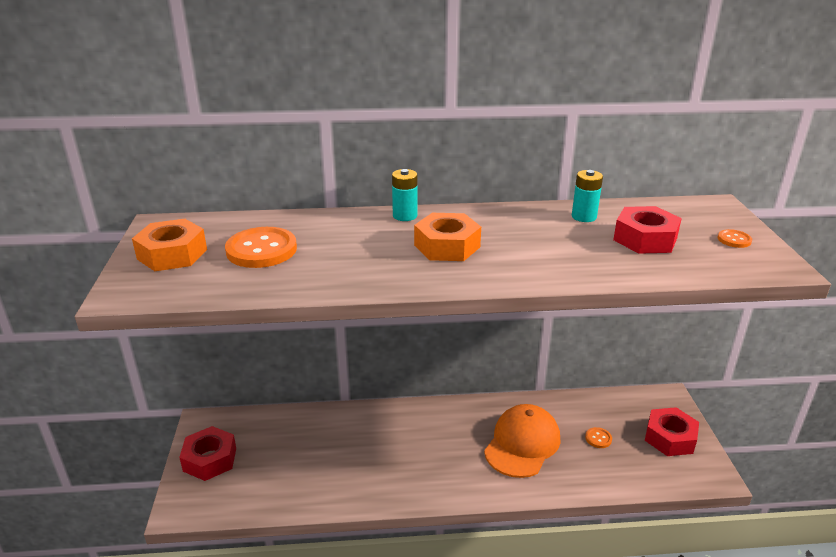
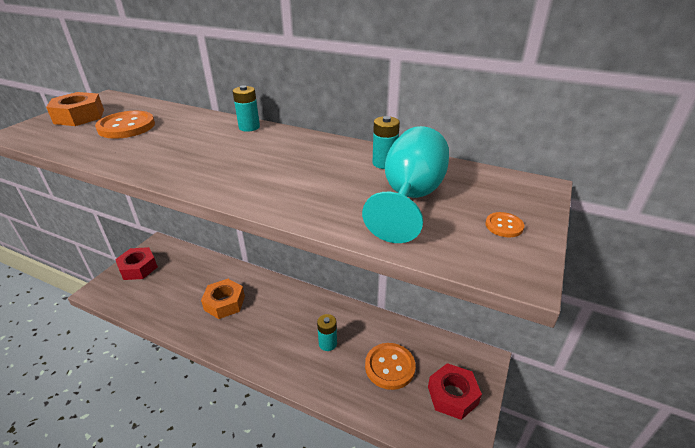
camera: 30 degrees right, 5 degrees up
orange nut [414,213,481,261] -> orange nut moved to [201,279,245,319]
orange cap [484,404,560,478] -> turquoise battery [317,314,337,351]
orange button [585,427,612,448] -> orange button [365,343,416,390], size x2.15
red nut [613,206,682,254] -> turquoise goblet [362,126,449,243]

